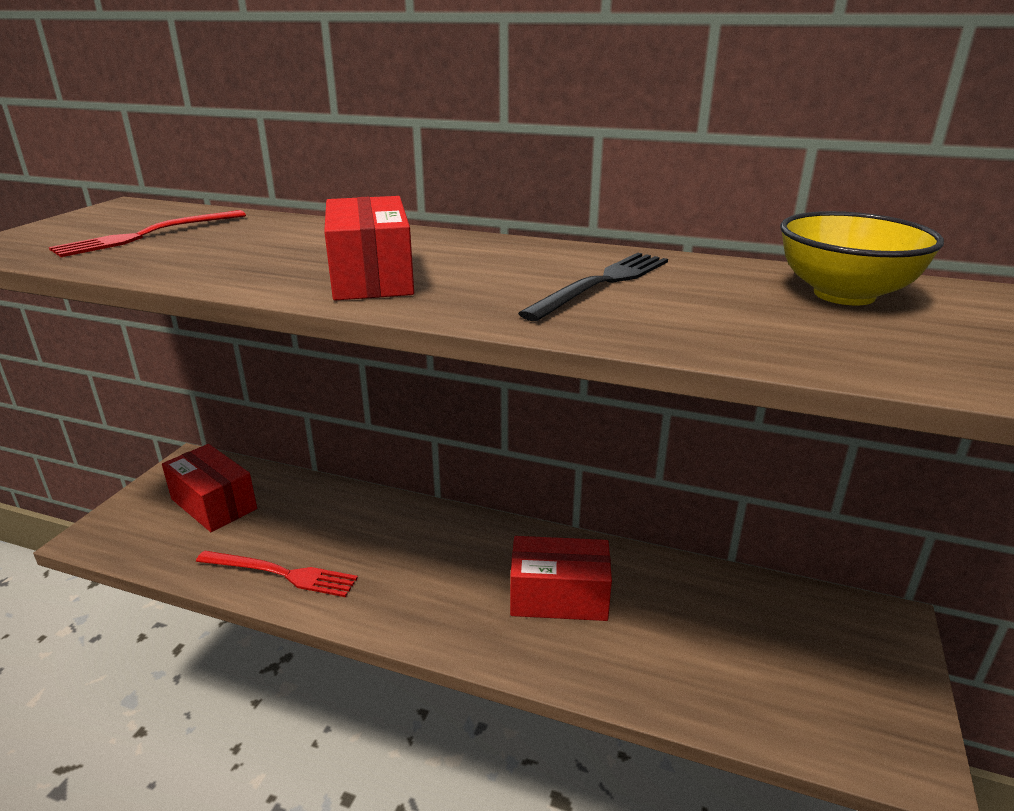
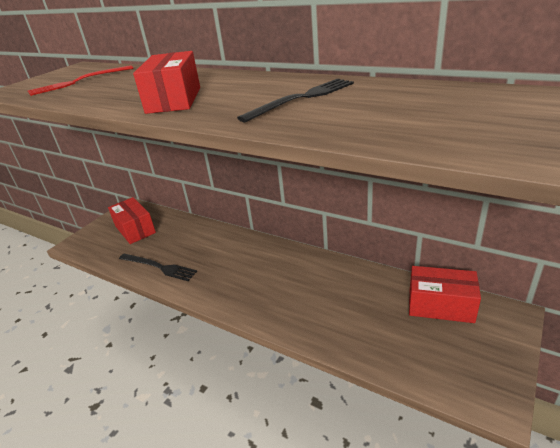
camera: 15 degrees right, 5 degrees up
red fork [196,551,358,597] -> black fork [119,253,197,281]
red box [510,536,612,621] -> red box moved to [409,266,481,323]
yellow bowl [780,211,944,306] -> none

